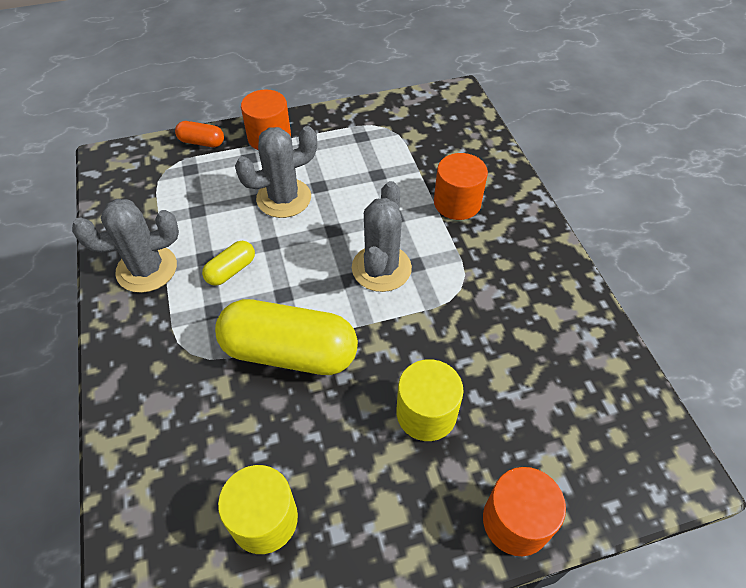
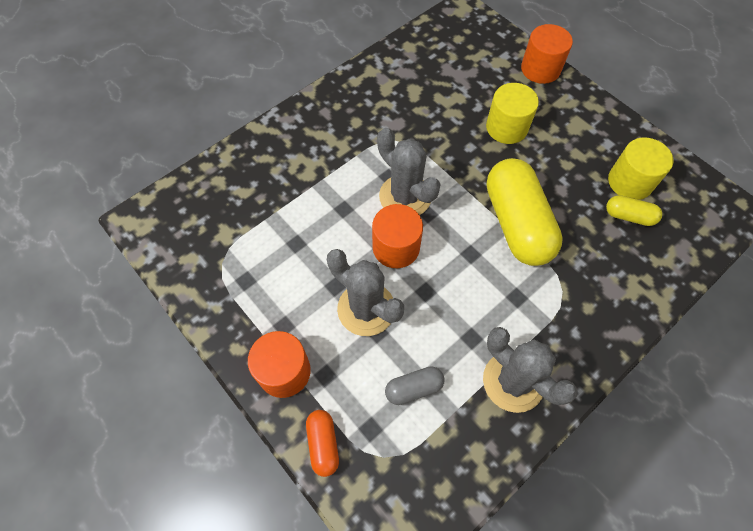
camera: 115 degrees left, 10 degrees up
yellow capsule [202,241,255,286] -> yellow capsule moved to [606,195,662,226]
grey cactus [352,181,412,292] -> grey cactus turned 60 degrees clockwise [377,128,441,215]
orange cylinder [434,153,488,220] -> orange cylinder moved to [372,204,423,268]
none -> grey capsule [385,366,445,405]

